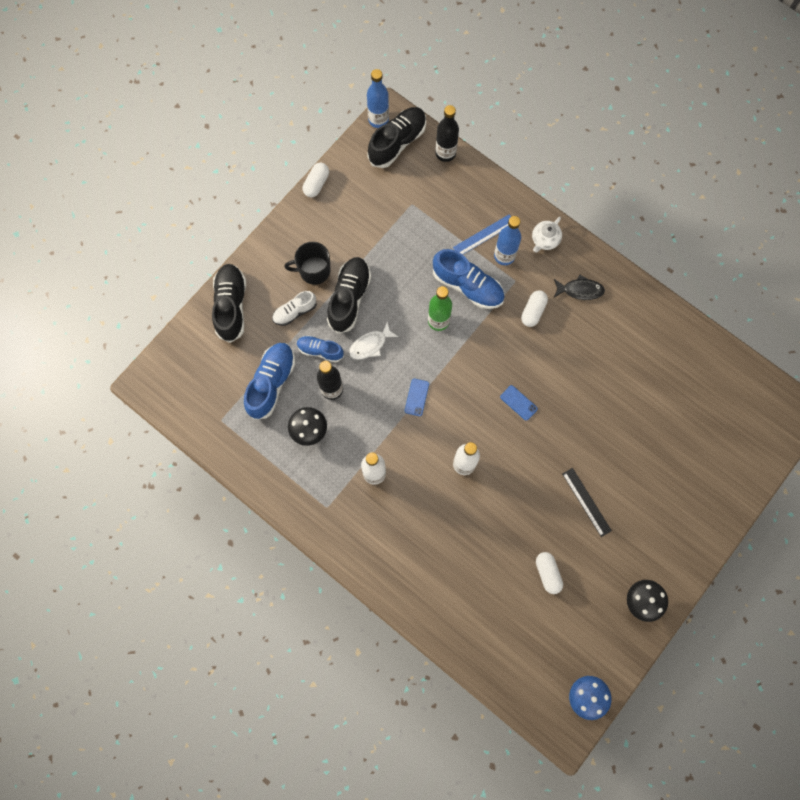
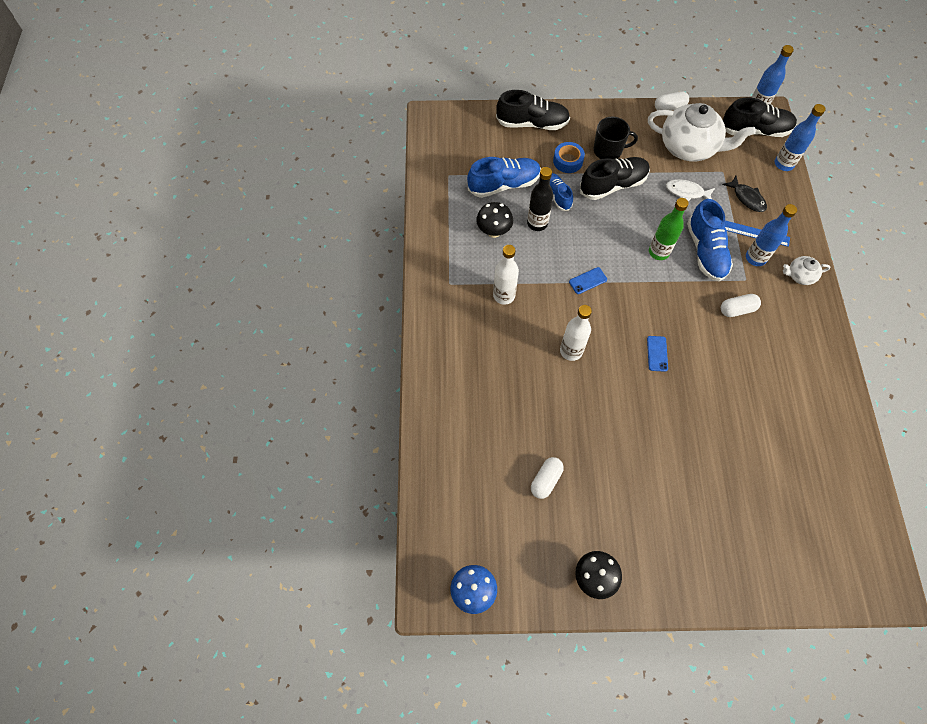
camera: 50 degrees right, 10 degrees down
black shoe [212,264,246,343] -> black shoe turned 45 degrees clockwise [496,90,570,130]
white shoe [272,291,316,326] -> blue tape [553,142,585,173]
black mug [284,242,330,285] -> black mug turned 135 degrees clockwise [594,117,638,159]
white fish [349,322,399,360] -> white fish moved to [666,179,715,202]
black bottle [435,105,459,162] -> blue bottle [774,104,825,171]
black fish [554,274,605,300] -> black fish moved to [723,176,767,212]
black ruler [562,468,612,537] -> none
none -> white teapot [648,103,756,162]

